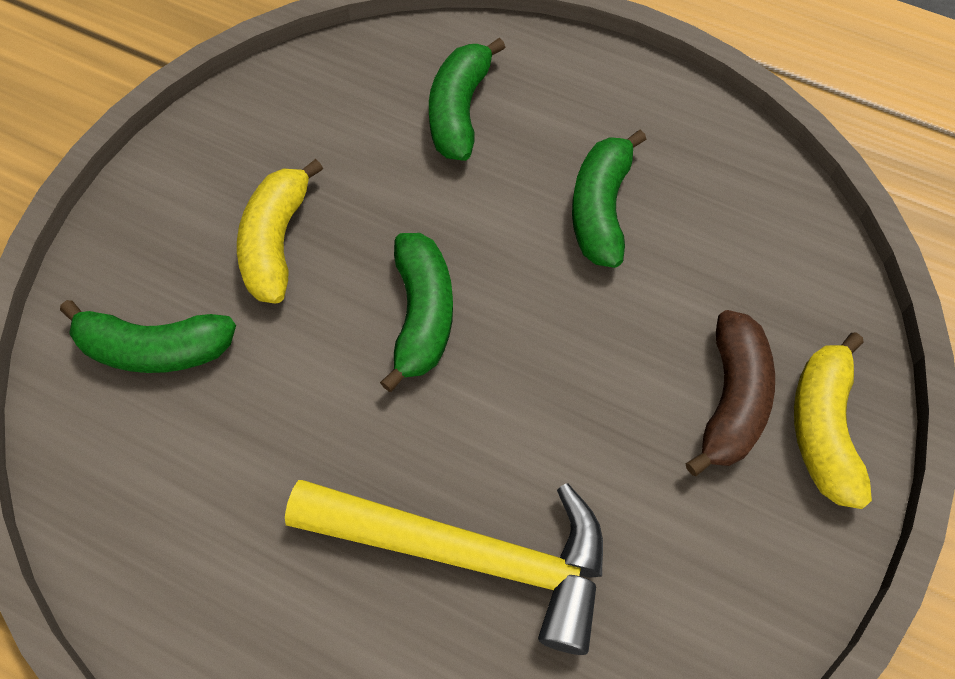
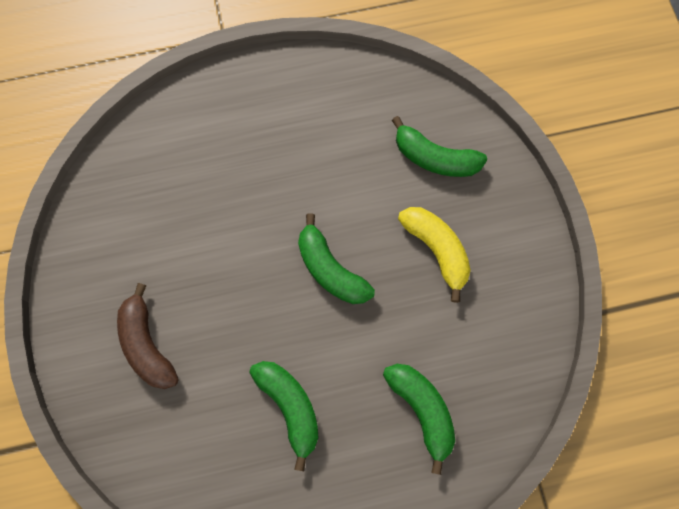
camera: 140 degrees right, 10 degrees up
green banana [60,300,236,373] -> green banana turned 120 degrees counterclockwise [392,116,487,177]
yellow hammer [285,480,603,655] -> none
yellow banana [794,332,872,509] -> none

